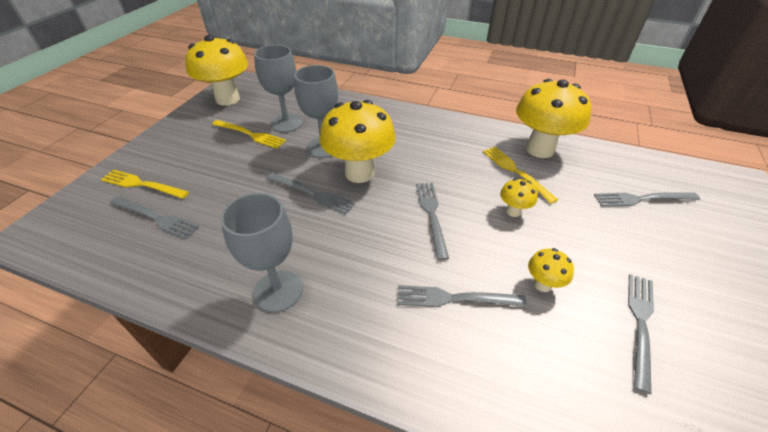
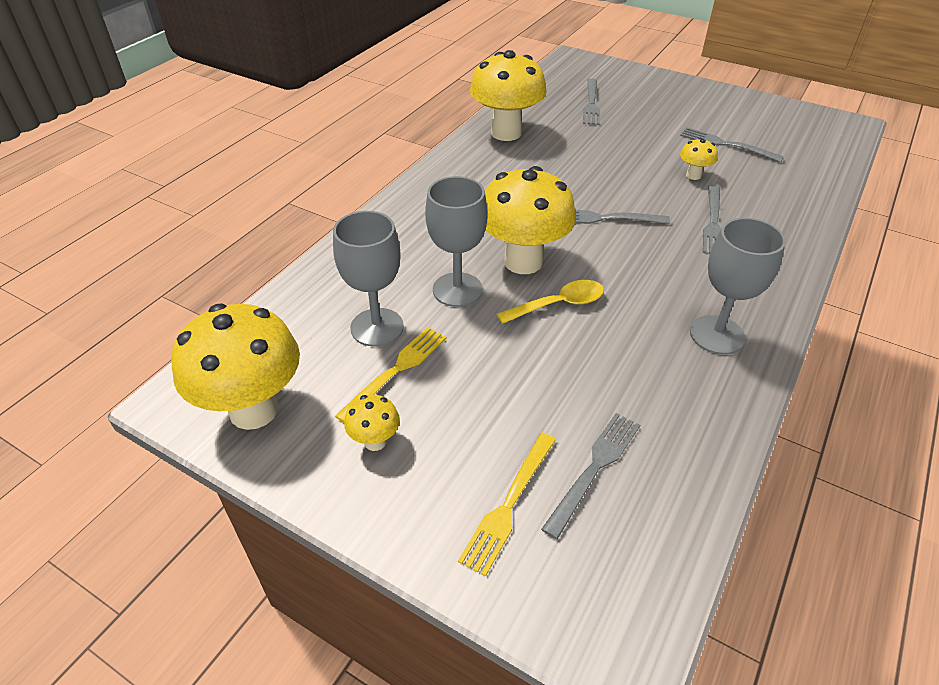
camera: 80 degrees left, 0 degrees up
grey fork [266,173,355,214] -> yellow spoon [497,280,604,324]
yellow fork [483,147,558,204] -> none
yellow mushroom [500,178,538,217] -> yellow mushroom moved to [344,395,400,451]

